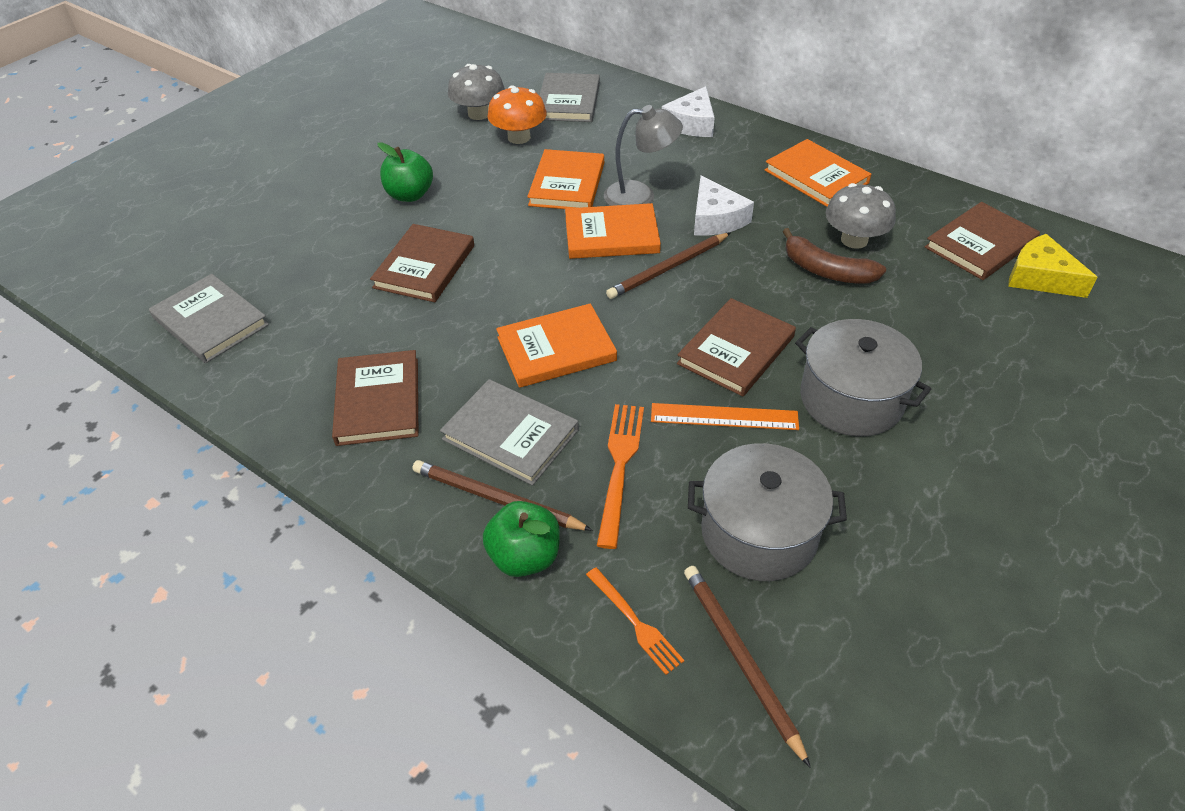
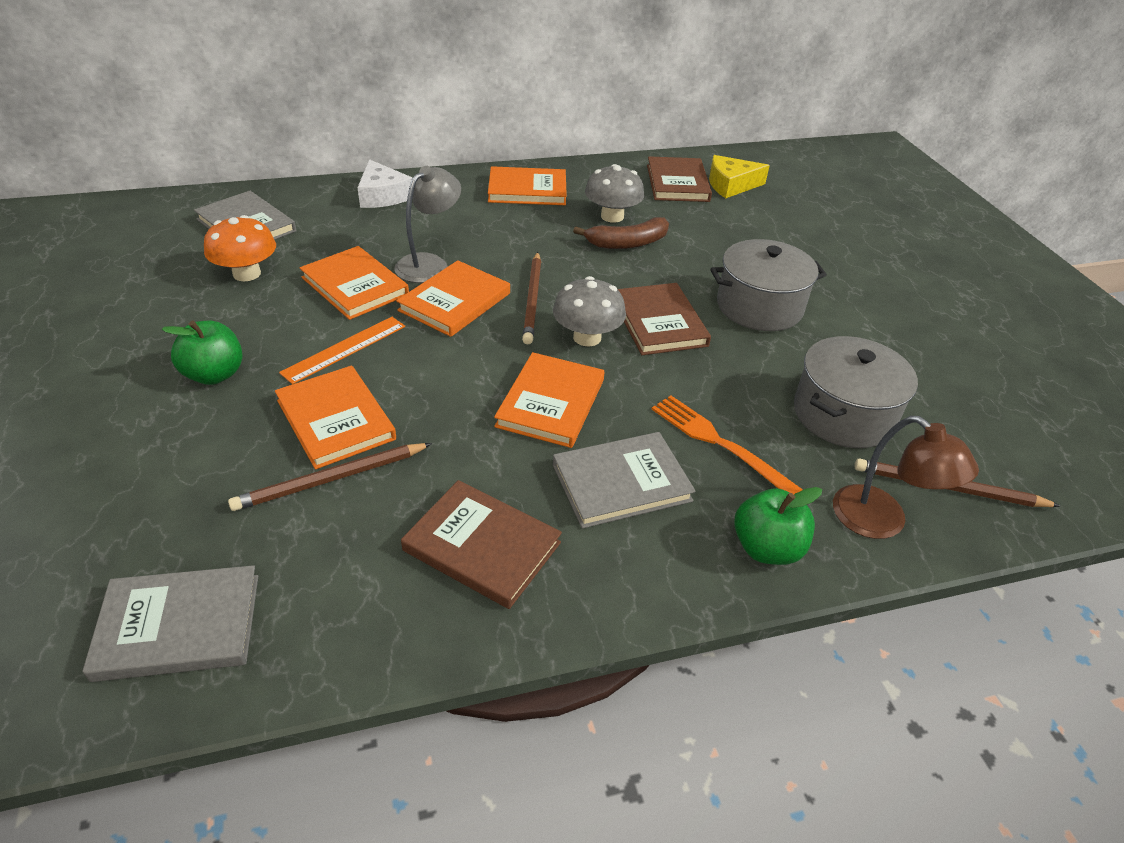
camera: 55 degrees left, 5 degrees down
brown book [370,224,474,302] -> orange book [275,366,396,469]
brown pencil [412,460,593,531] -> brown pencil moved to [228,443,432,511]
grey mushroom [448,64,505,120] -> grey mushroom moved to [553,276,626,346]
orange fork [586,567,684,675] -> brown lamp [833,416,979,539]
orange ruler [651,403,799,430] -> orange ruler moved to [279,317,405,384]
white cheese [694,175,754,236] -> none

